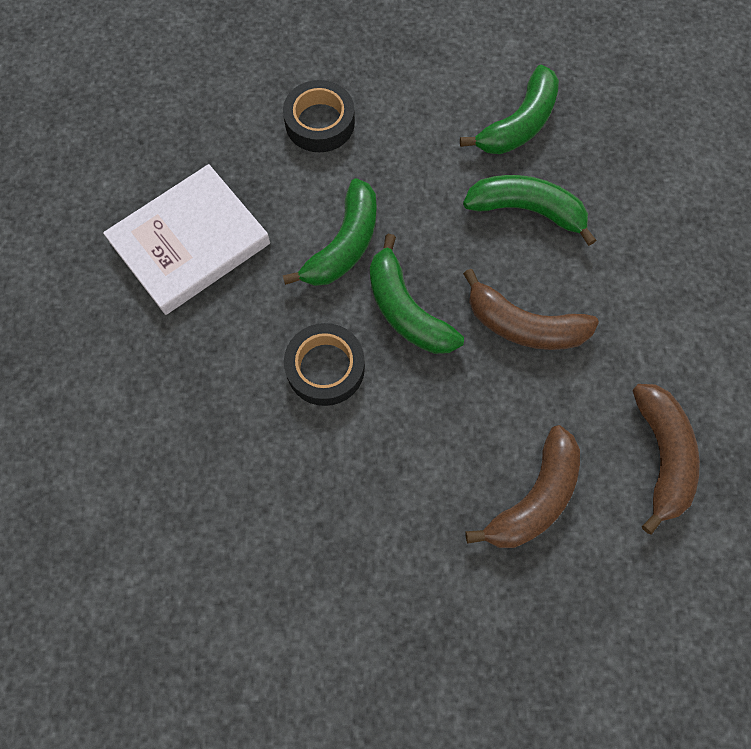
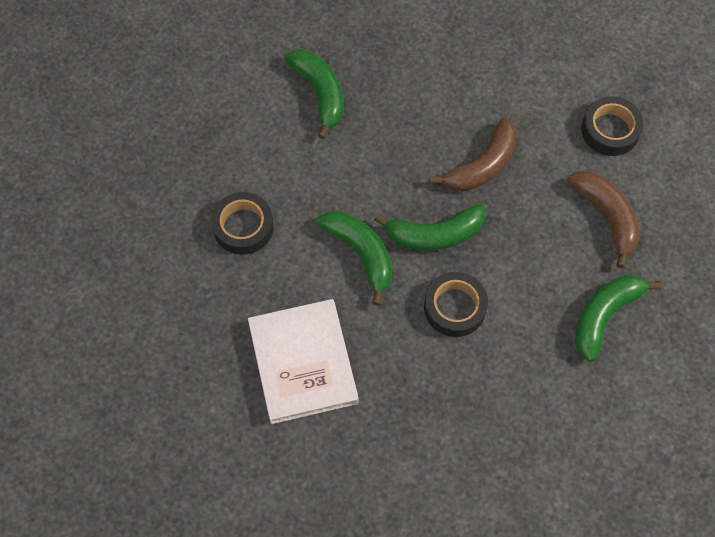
camera: 65 degrees left, 5 degrees down
green banana [463,175,596,246] -> green banana moved to [575,275,662,362]
brown banana [632,384,700,535] -> black tape [581,96,644,156]

